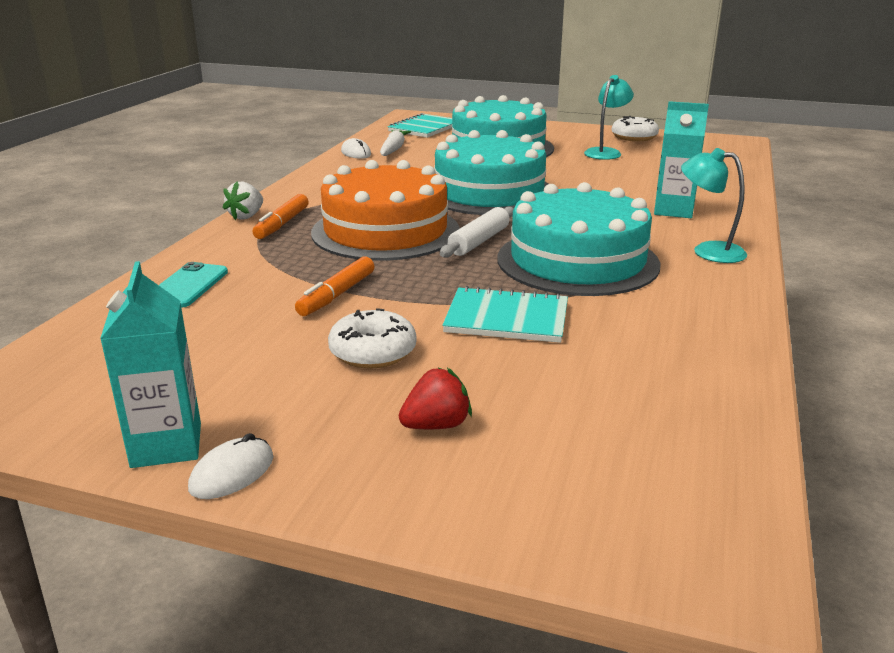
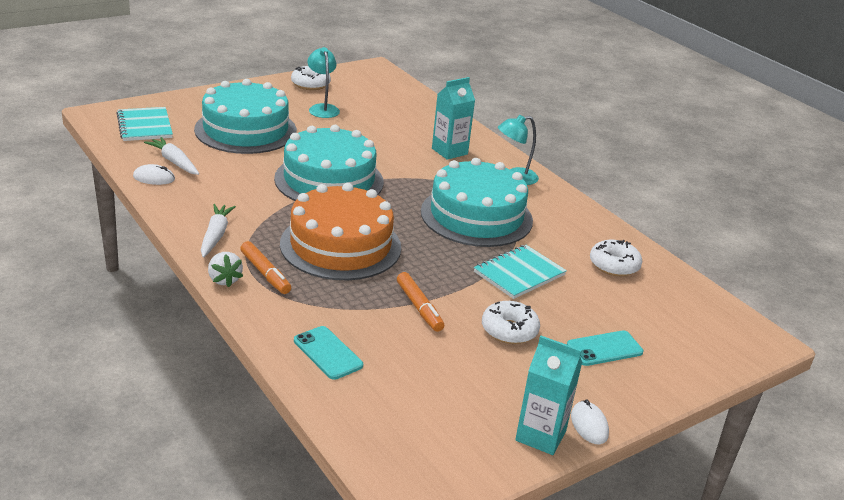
camera: 55 degrees left, 5 degrees up
red strawberry [399,368,472,429] -> turquoise phone [567,330,643,366]
white rolling pin [440,207,514,258] -> none
none -> white carrot [201,204,236,258]
none -> white donut [590,240,642,277]

